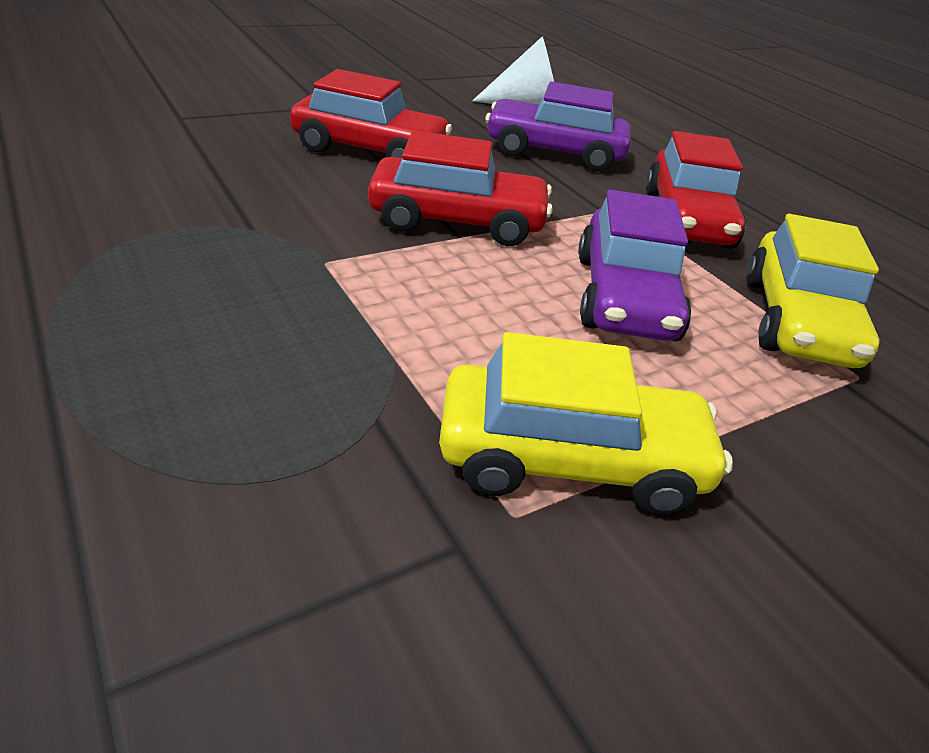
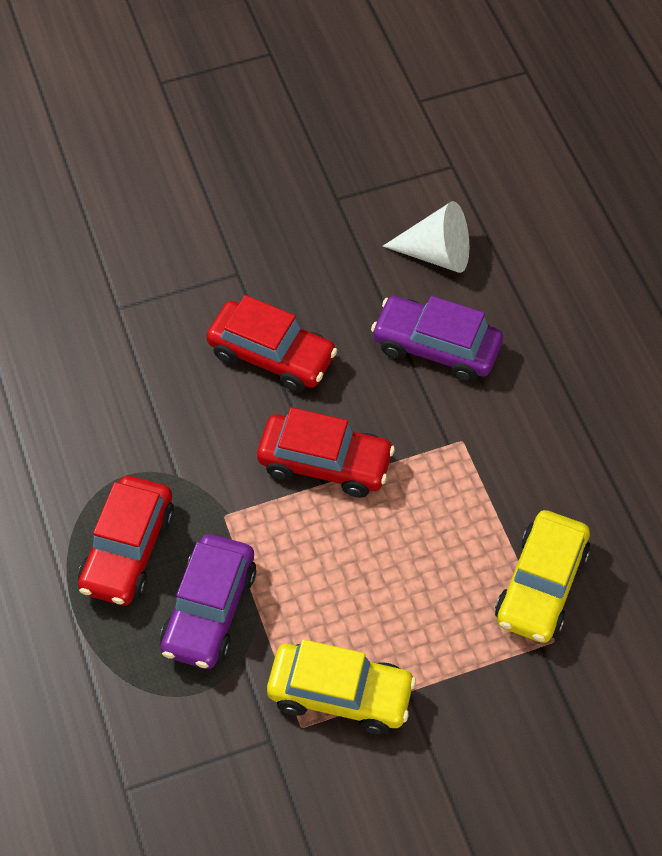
camera: 15 degrees right, 20 degrees up
purple car [578,190,691,341] -> purple car moved to [160,534,256,669]
red car [645,131,745,249] -> red car moved to [78,476,174,605]

